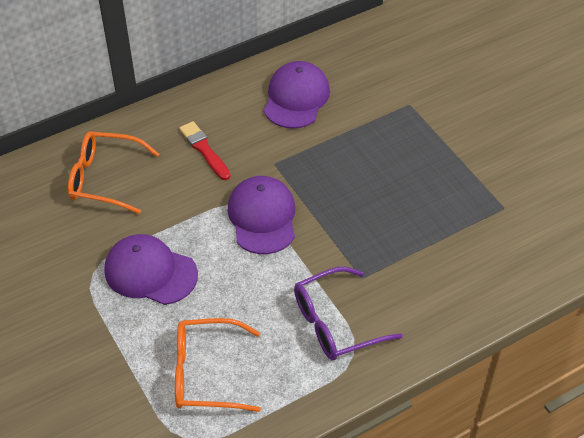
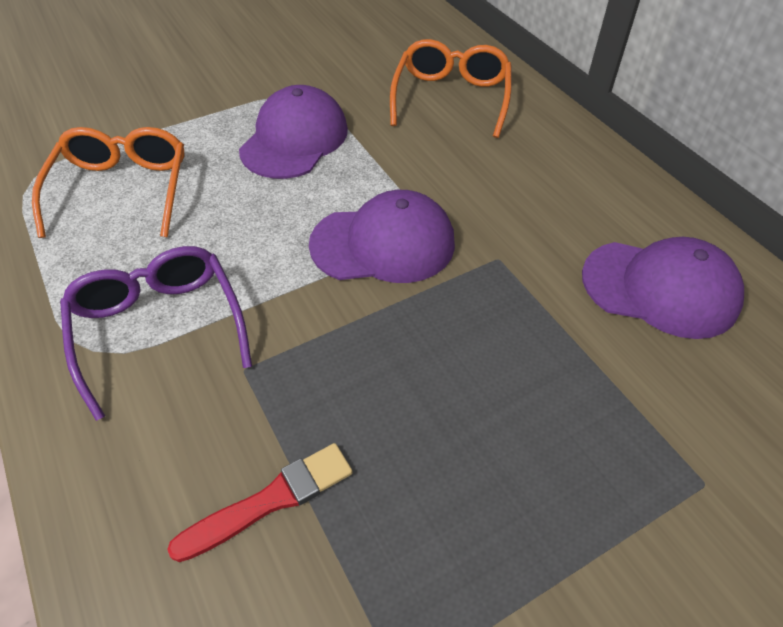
camera: 90 degrees right, 0 degrees up
red brush [179,121,230,180] -> red brush moved to [167,443,353,562]

